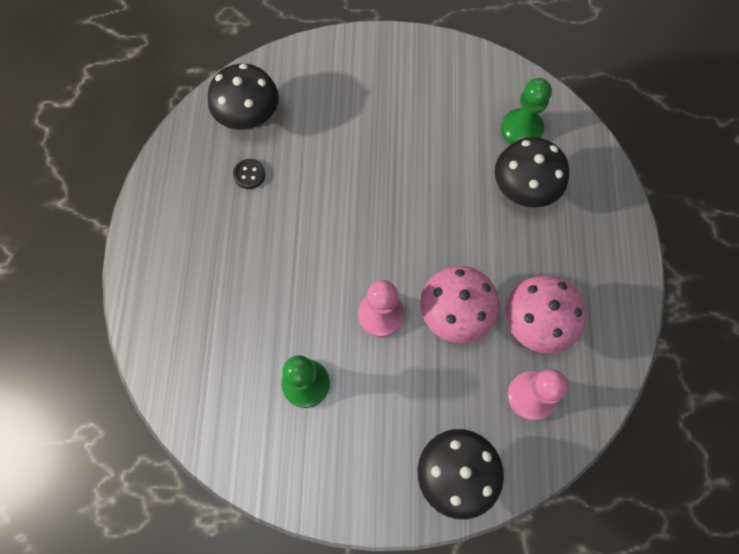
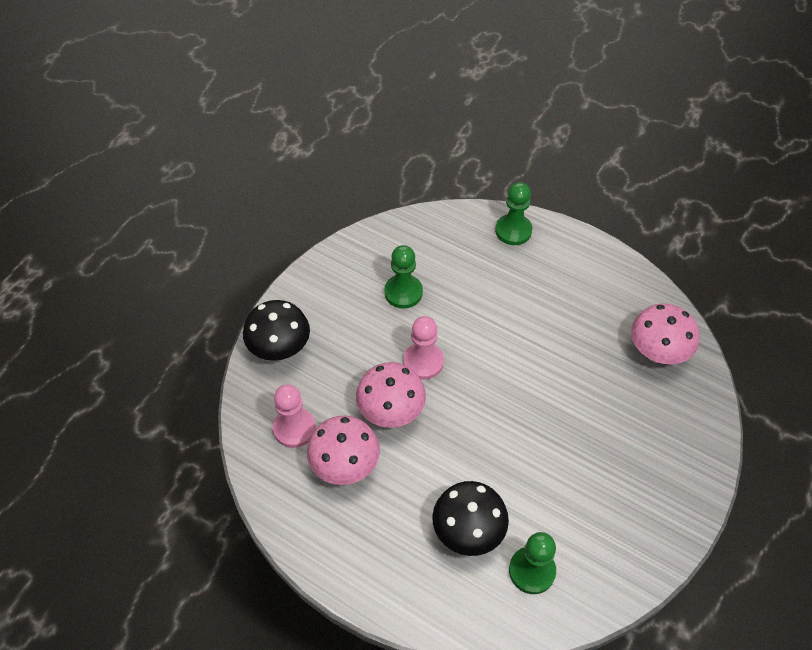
camera: 120 degrees right, 15 degrees down
black mushroom [208,64,279,130] -> pink mushroom [631,304,699,364]
black button [233,159,265,189] -> none
none -> green pawn [495,182,532,245]

